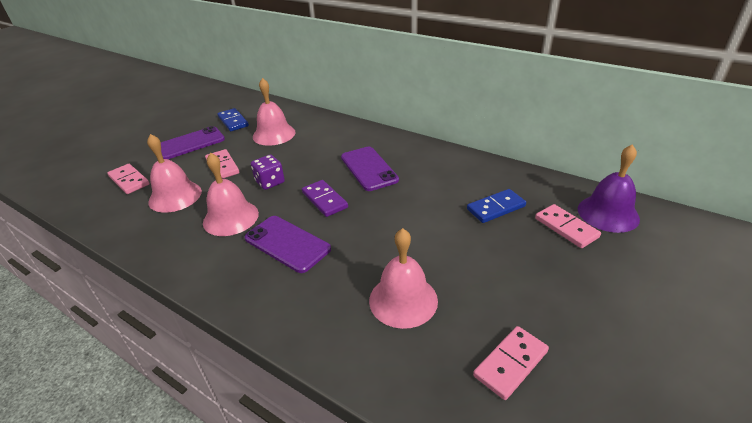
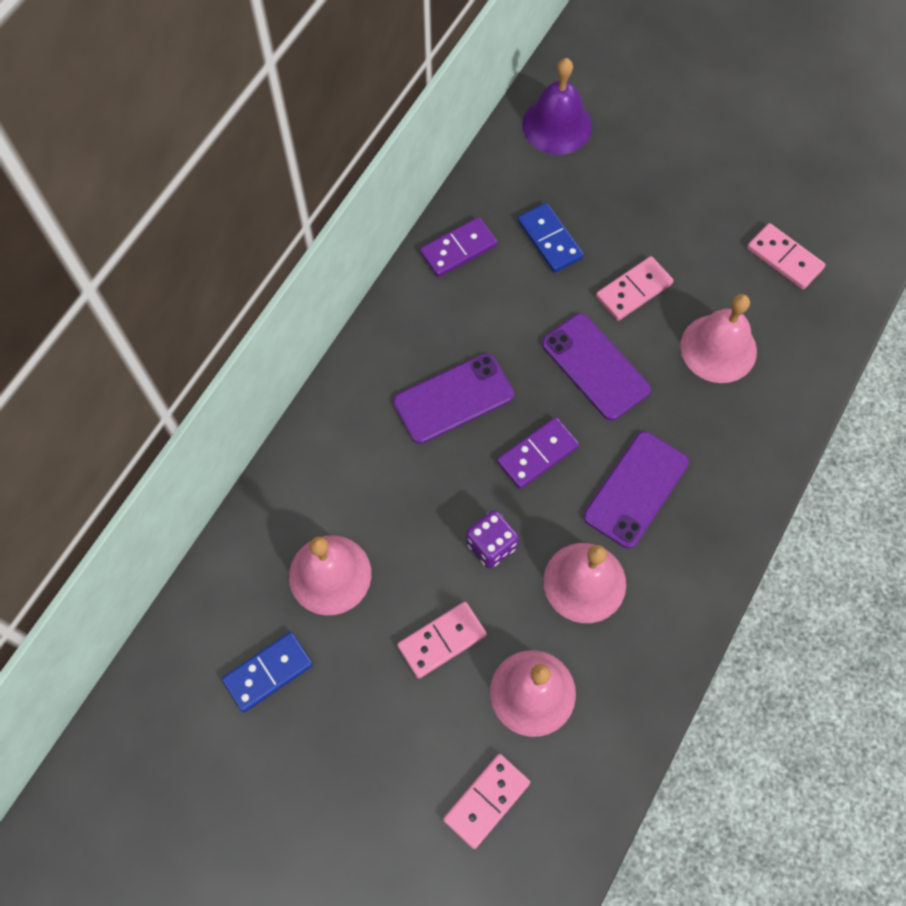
camera: 95 degrees left, 30 degrees up
purple phone [161,126,225,159] -> purple phone moved to [542,314,651,421]
pink domino [535,204,601,248] -> pink domino moved to [596,256,673,321]
none -> purple domino [420,217,497,277]

